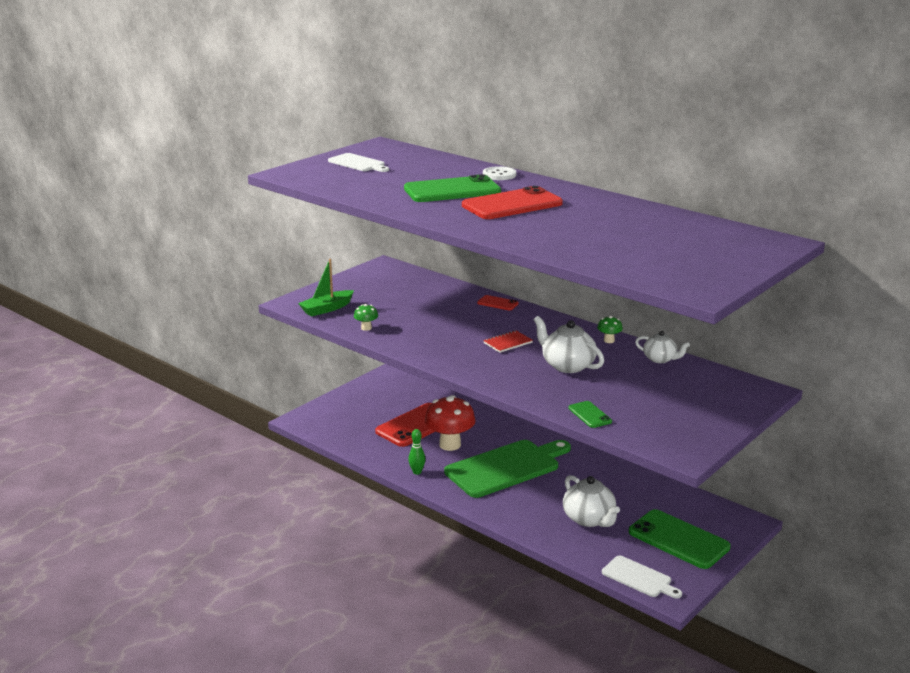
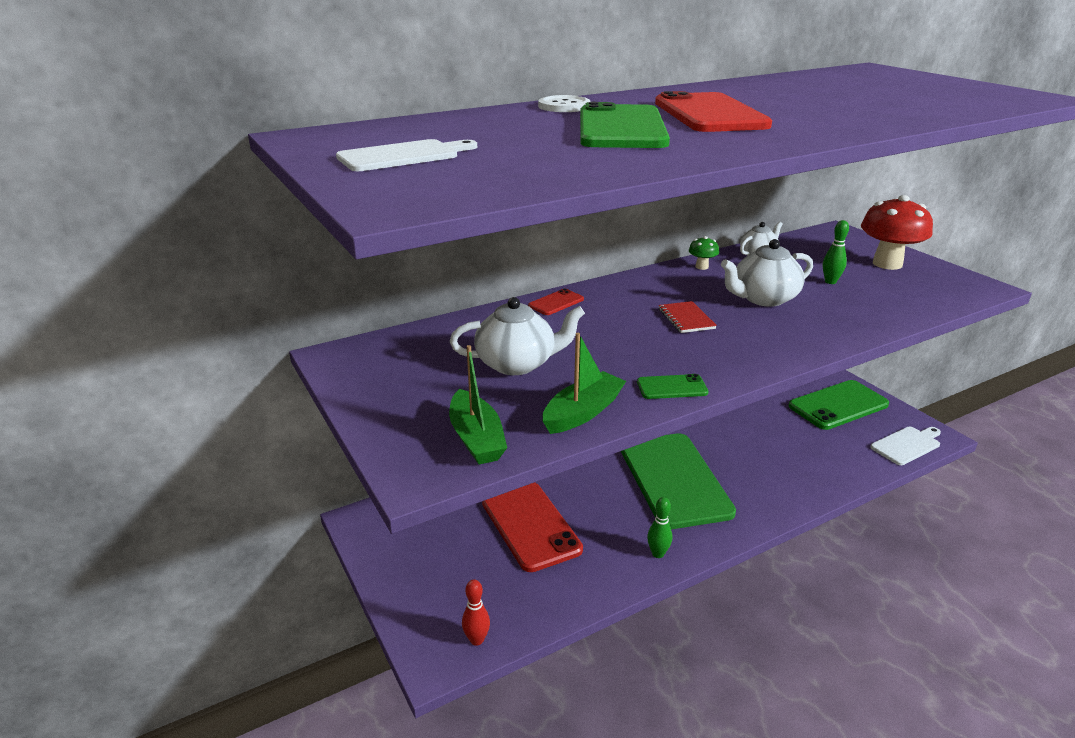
camera: 70 degrees left, 5 degrees up
green mushroom [354,304,378,331] -> green boat [543,333,626,434]
red mushroom [425,395,476,451] -> red mushroom moved to [861,195,933,270]
white teapot [563,475,620,527] -> white teapot moved to [450,297,585,375]
green phone [568,401,612,428] -> green phone moved to [637,374,709,399]
none -> red bowling pin [462,579,490,646]
none -> green bowling pin [823,220,849,284]

